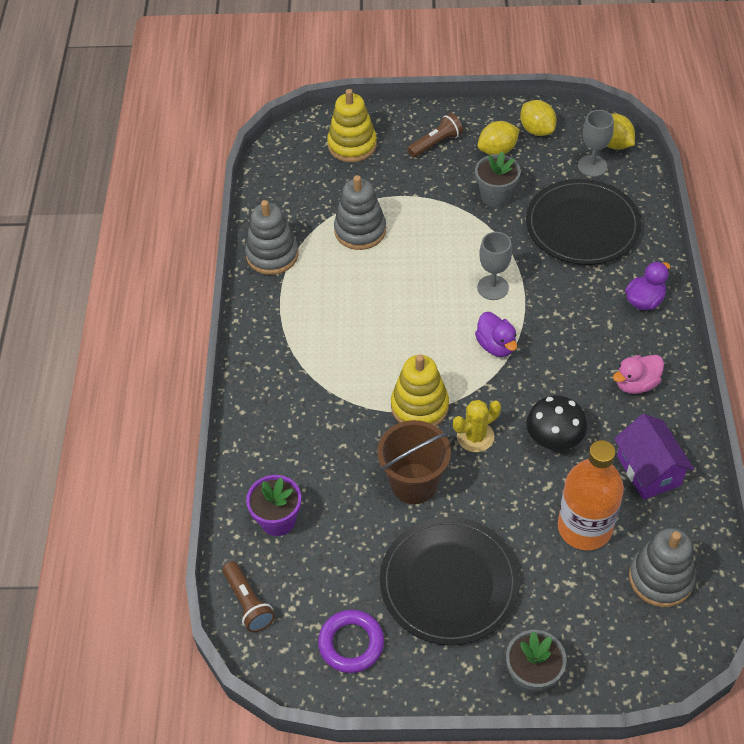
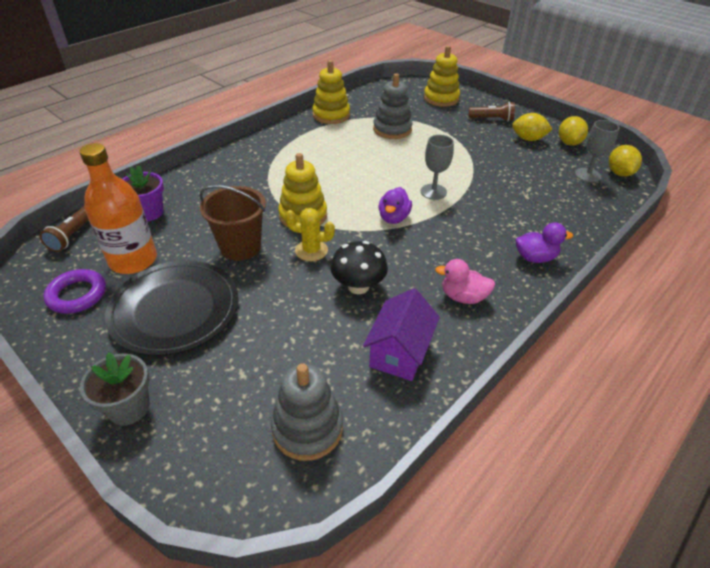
camera: 40 degrees right, 10 degrees down
grey stacking toy [245,200,299,275] -> yellow stacking toy [312,60,350,124]
grey flower pot [475,151,521,207] -> none
black plate [526,179,642,265] -> none
orange bottle [558,440,624,550] -> orange bottle moved to [80,143,157,274]

